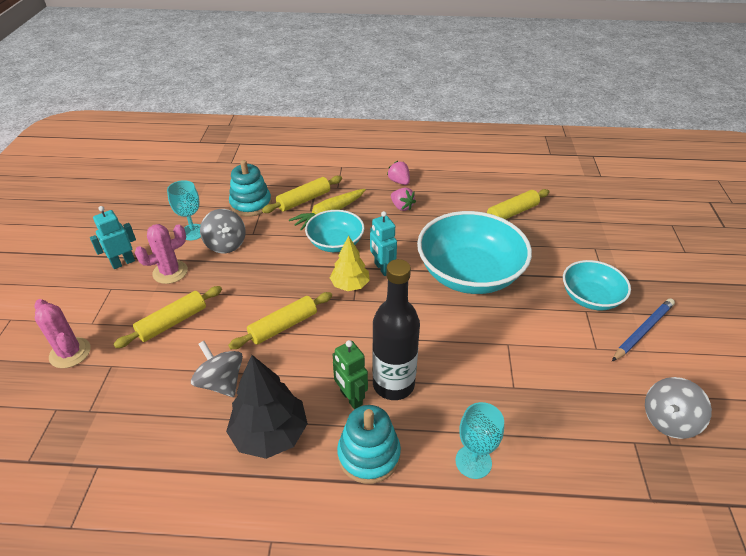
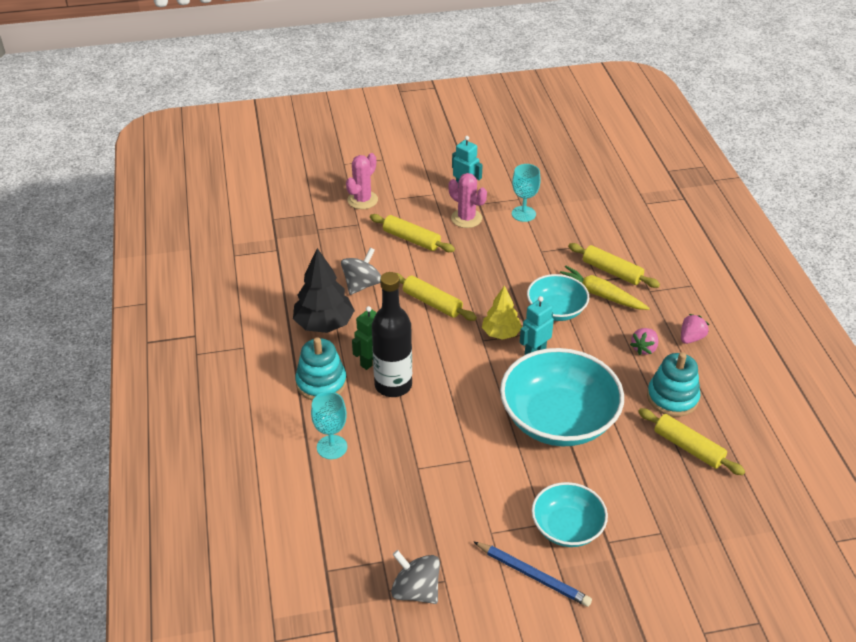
camera: 75 degrees right, 0 degrees up
grey spinning top [200,209,246,253] -> none
turquoise stacking toy [229,160,272,217] -> turquoise stacking toy moved to [647,352,701,417]

